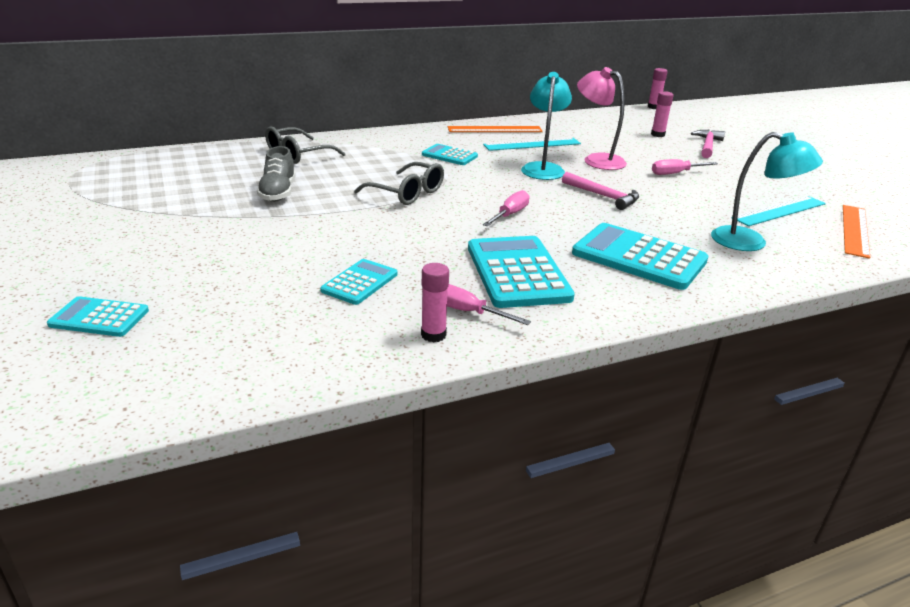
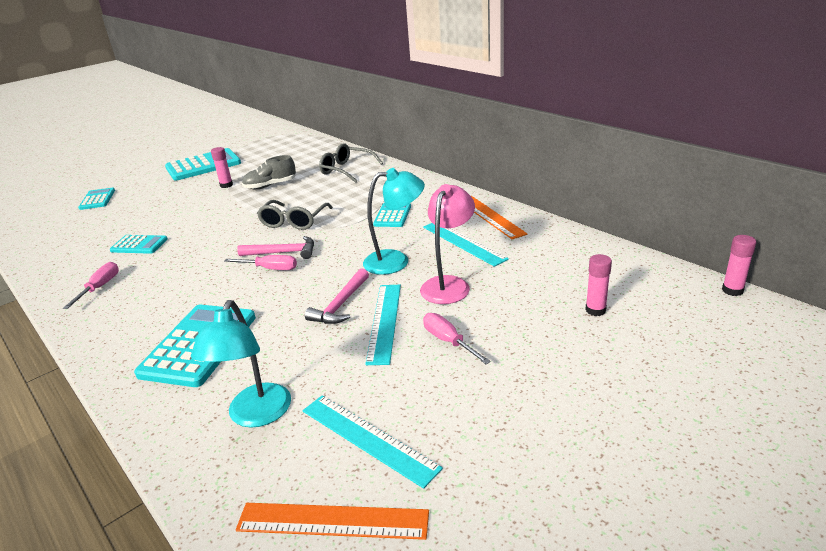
camera: 75 degrees right, 0 degrees up
pink glue stick [421,263,449,342] -> pink glue stick moved to [211,147,233,188]
turquoise calculator [468,236,575,308] -> turquoise calculator moved to [165,148,241,181]
pink hammer [691,130,725,158] -> pink hammer moved to [237,236,314,259]
none -> turquoise ruler [365,285,401,365]

